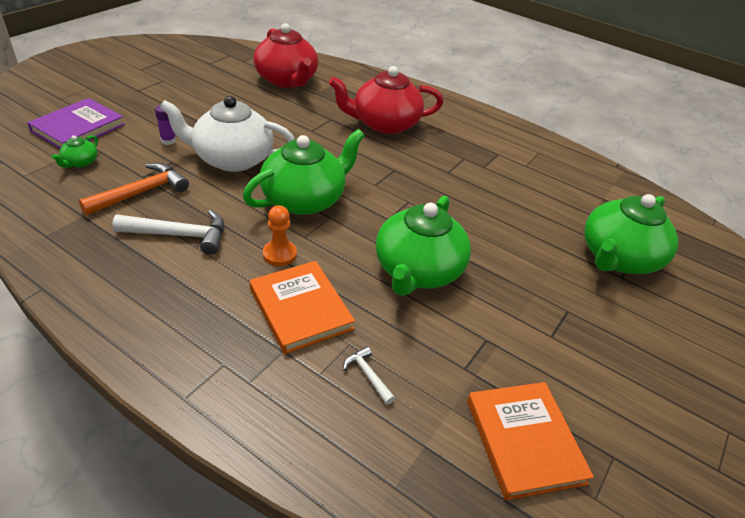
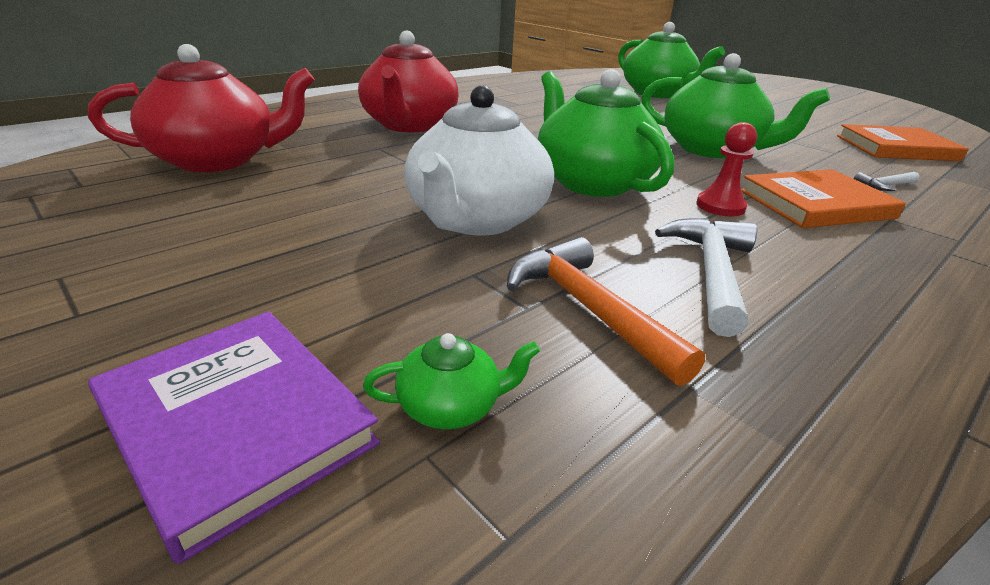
camera: 75 degrees left, 10 degrees down
green teapot [51,135,98,168] -> green teapot turned 45 degrees counterclockwise [363,333,540,429]
purple glue stick [155,105,176,145] -> none
orange pawn [263,205,297,266] -> red pawn [696,122,757,217]

